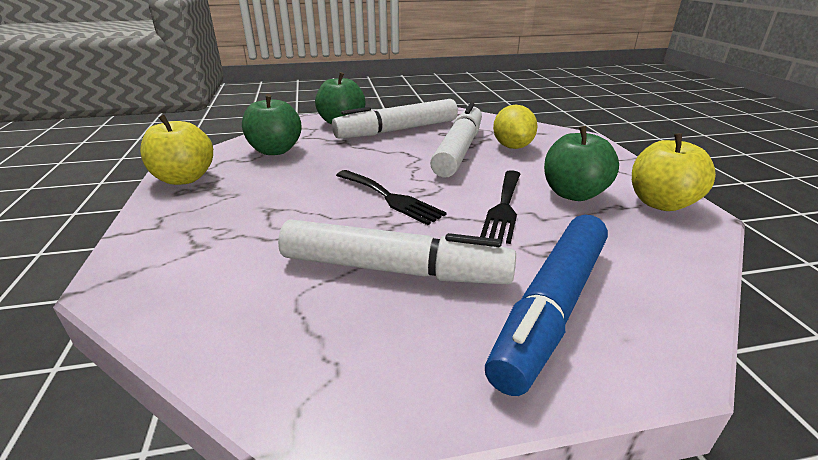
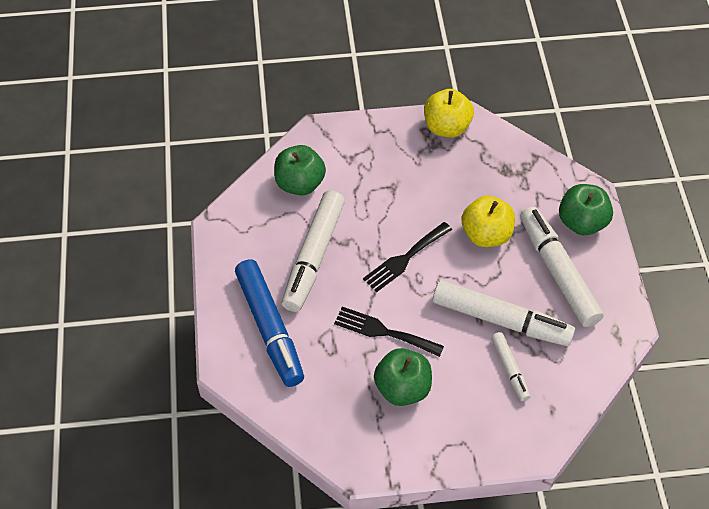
camera: 95 degrees right, 25 degrees up
green apple [242,94,302,155] -> green apple moved to [274,145,326,195]
blue marker [485,215,608,396] -> blue marker turned 150 degrees counterclockwise [235,259,304,387]
yellow lemon [493,105,538,149] -> white marker [491,332,530,401]
yellow apple [632,133,716,211] -> yellow apple moved to [462,195,515,247]

